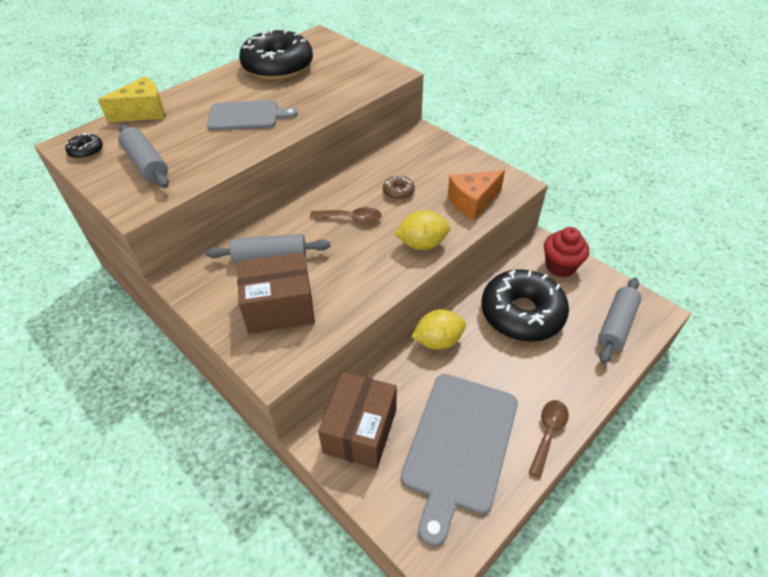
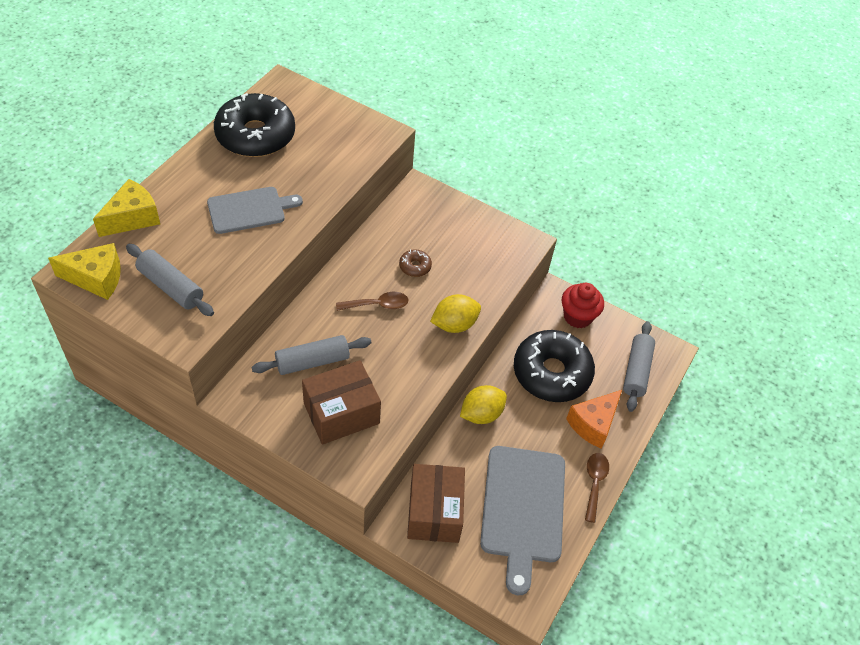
camera: 20 degrees left, 5 degrees up
black donut [65,133,103,159] -> yellow cheese [48,243,121,300]
orange cheese [448,170,505,220] -> orange cheese moved to [566,390,622,449]

